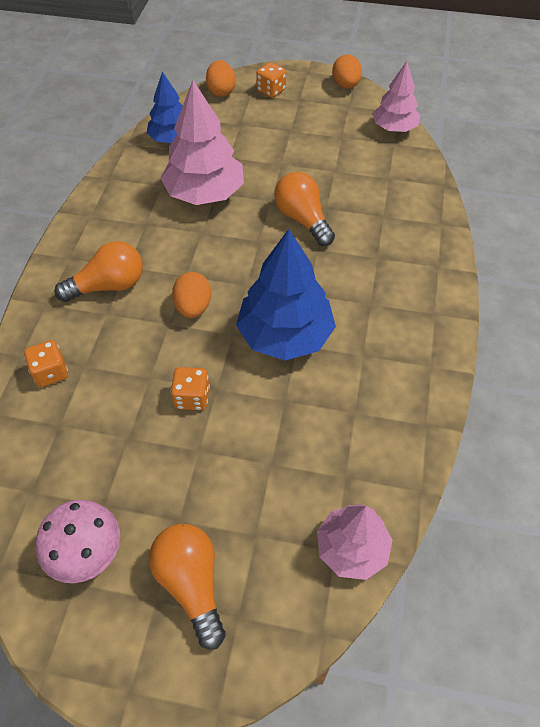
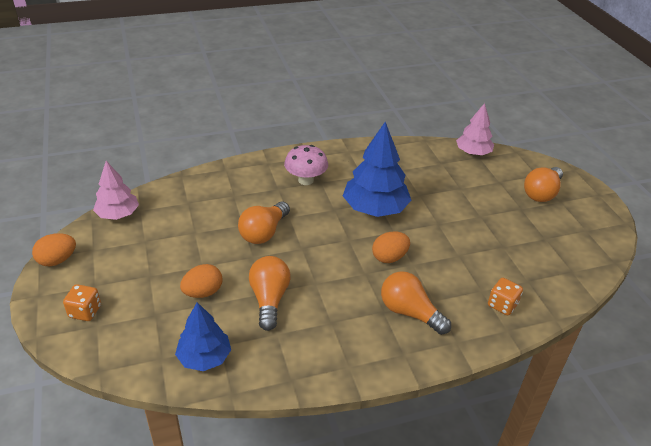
camera: 120 degrees left, 15 degrees down
pink mushroom [36,500,120,583] -> pink mushroom moved to [284,145,328,185]
pink tree [160,80,244,205] -> orange light bulb [249,256,291,331]
orange dice [171,367,210,410] -> none
orange egg [206,60,236,97] -> orange egg moved to [180,264,222,298]

